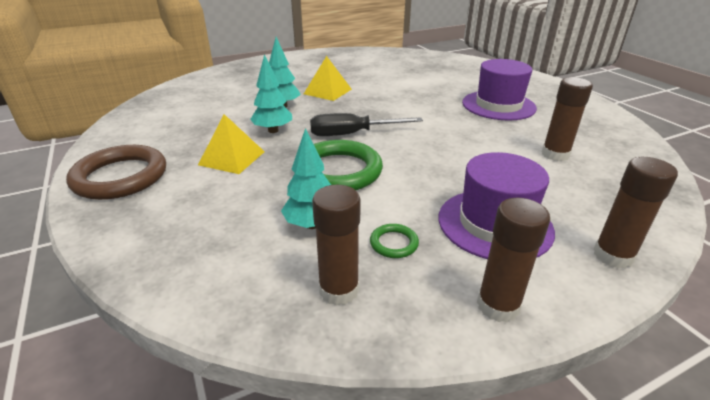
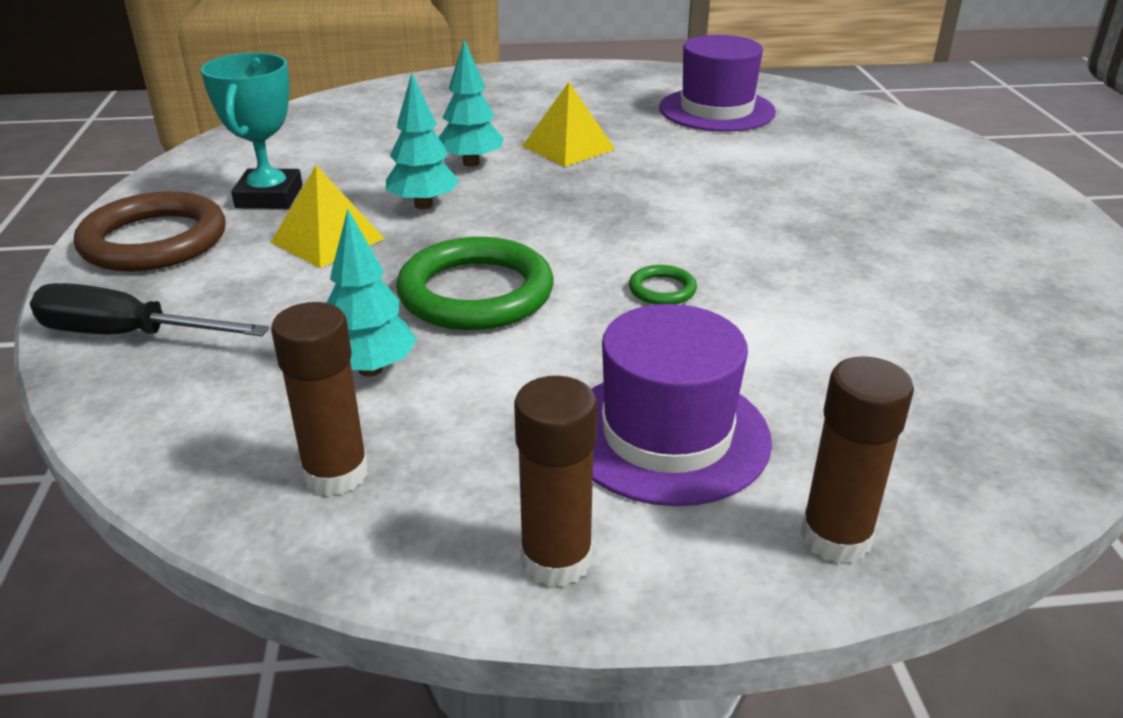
camera: 20 degrees right, 0 degrees up
black screwdriver [310,113,423,136] -> black screwdriver moved to [30,283,269,336]
green ring [370,224,419,258] -> green ring moved to [629,265,697,305]
purple hat [462,59,537,120] -> purple hat moved to [659,35,776,132]
brown glue stick [542,77,593,161] -> none
none -> turquoise trophy [201,53,302,209]

